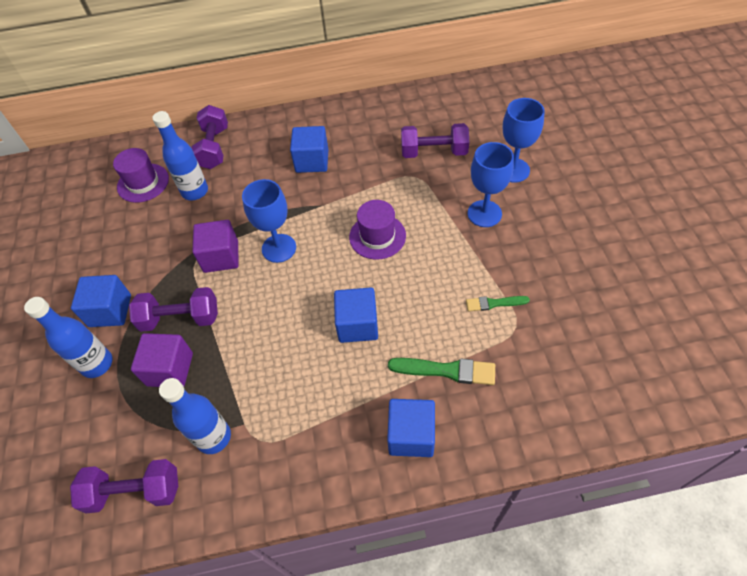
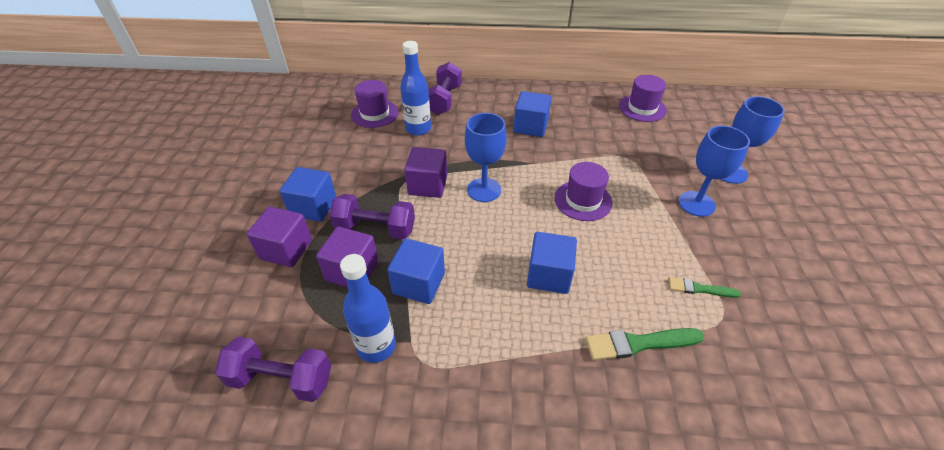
camera: 10 degrees right, 10 degrees down
blue bottle [24,297,113,378] -> purple cube [247,206,312,267]
blue cube [387,399,435,457] -> blue cube moved to [387,238,445,304]
green brush [388,358,495,385] -> green brush turned 150 degrees clockwise [585,328,704,360]
purple dumbbell [401,123,469,158] -> none
none -> purple hat [619,75,667,122]

